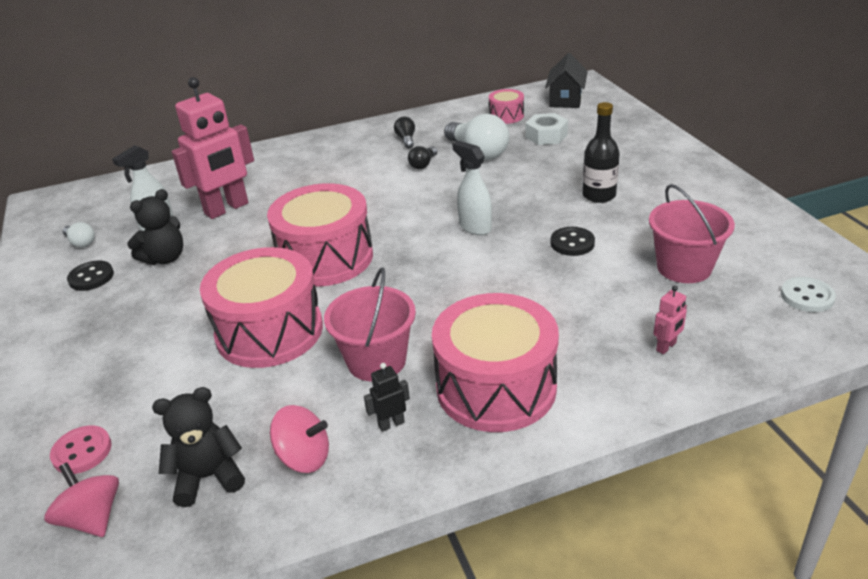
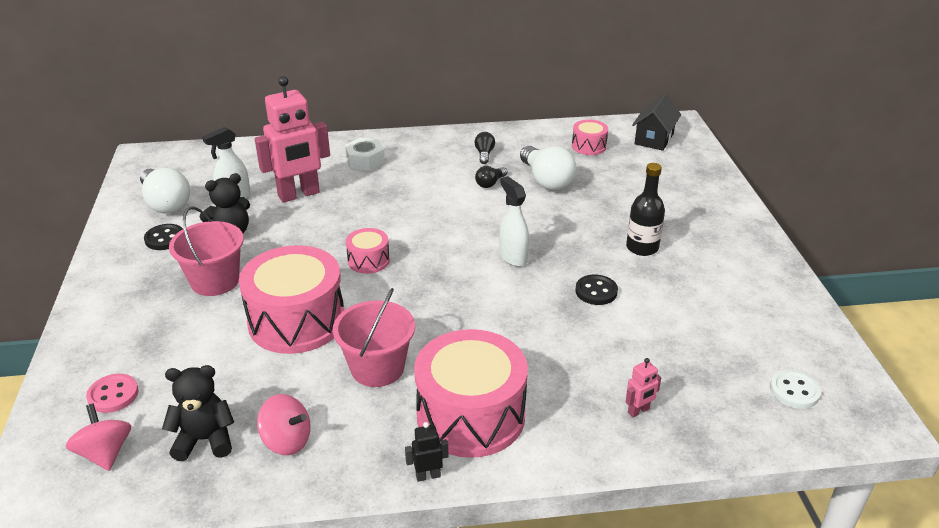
camera: 10 degrees right, 0 degrees up
white light bulb [63,222,95,248] -> white light bulb [140,168,190,214], size x1.98
pink drum [267,183,373,287] -> pink drum [346,228,390,274], size x0.48
black robot [364,363,410,432] -> black robot moved to [405,422,448,482]
white nut [525,113,568,145] -> white nut moved to [345,138,385,170]
pink bucket [649,184,735,283] -> pink bucket moved to [169,206,244,296]

